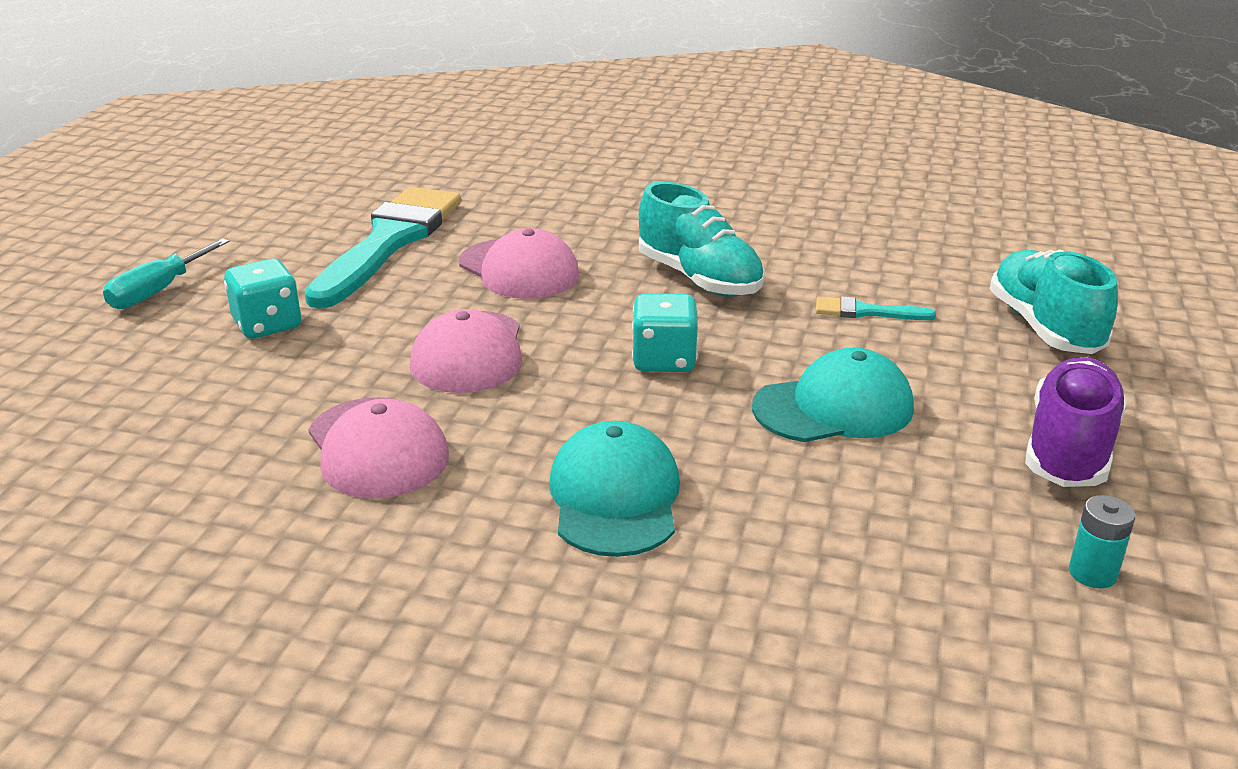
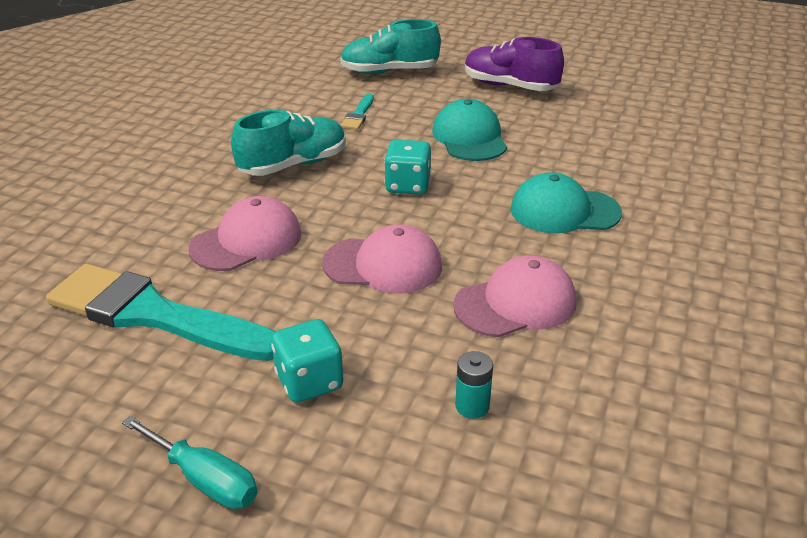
camera: 85 degrees left, 5 degrees up
turquoise battery [1069,495,1136,588] -> turquoise battery moved to [455,351,493,419]

